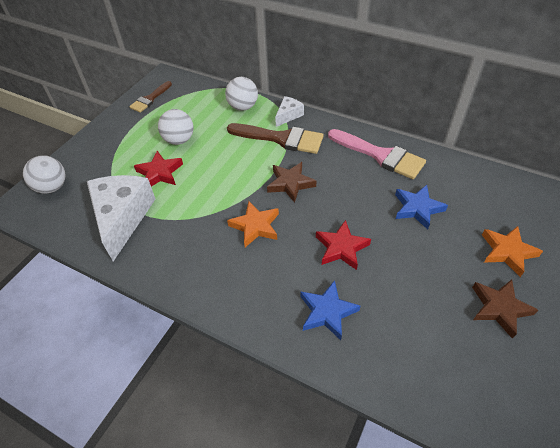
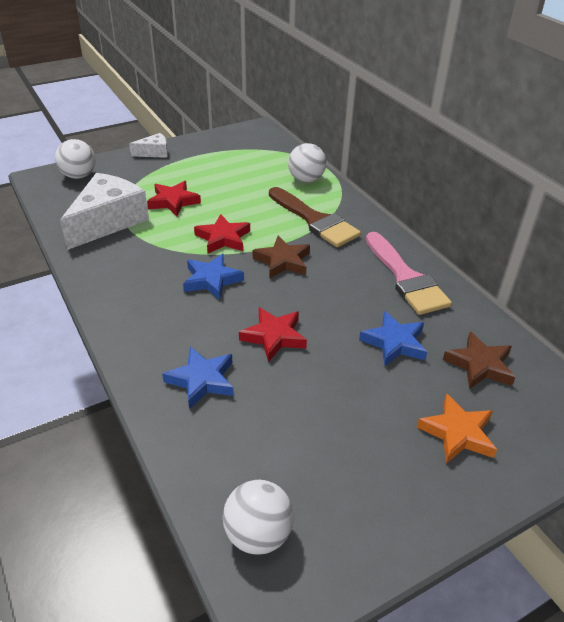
camera: 30 degrees right, 10 degrees down
brown brush [129,81,172,113] -> none
white ball [158,109,194,145] -> white ball moved to [223,480,294,555]
orange star [227,201,279,247] -> blue star [183,254,244,300]
white cheese [275,96,304,127] -> white cheese moved to [129,133,168,158]
brown star [472,280,538,339] -> brown star moved to [443,331,515,389]
none -> red star [194,214,250,254]

